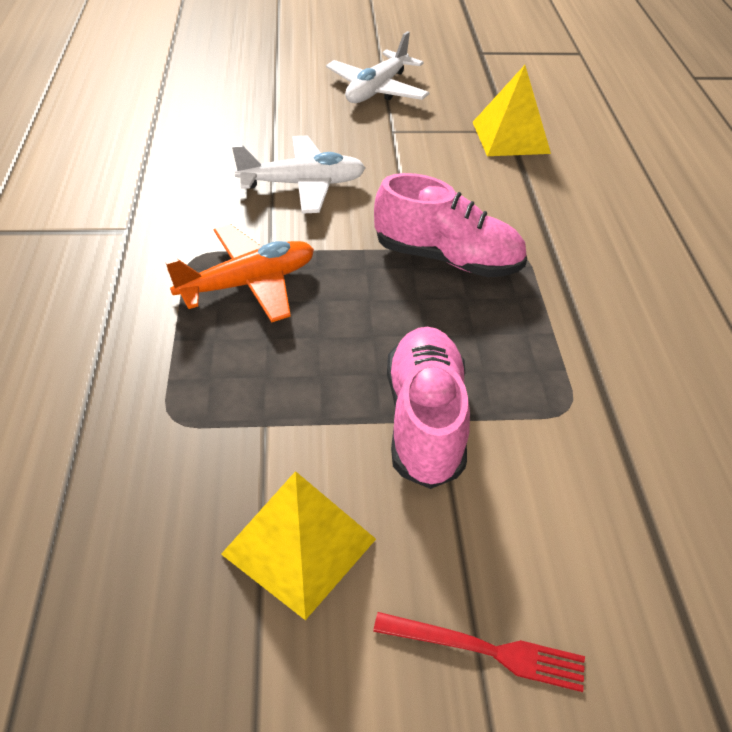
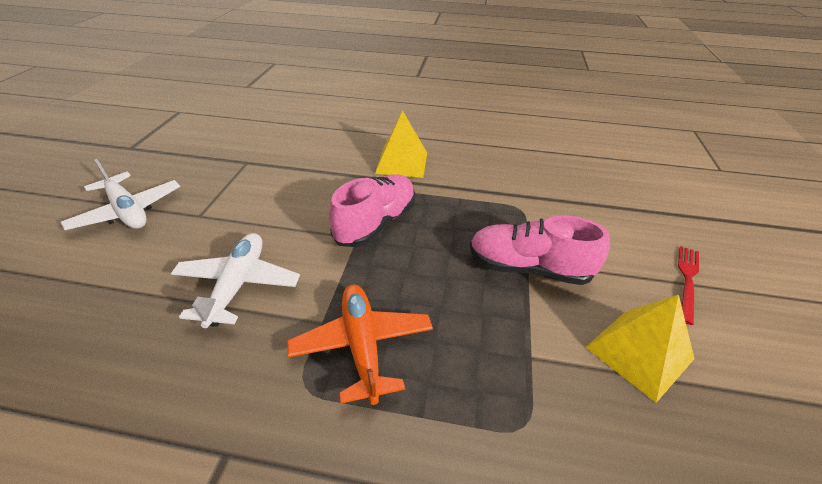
camera: 75 degrees left, 5 degrees down
yellow pyramid [473,65,551,156] -> yellow pyramid moved to [375,110,427,178]

